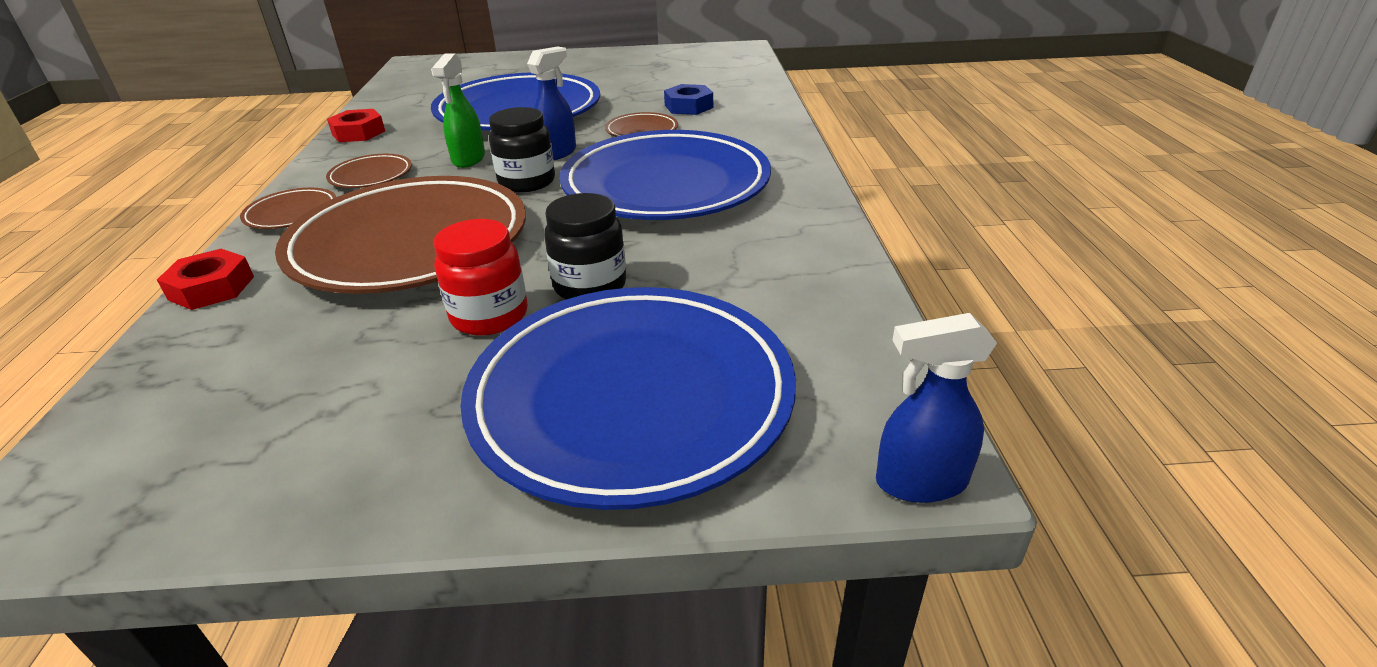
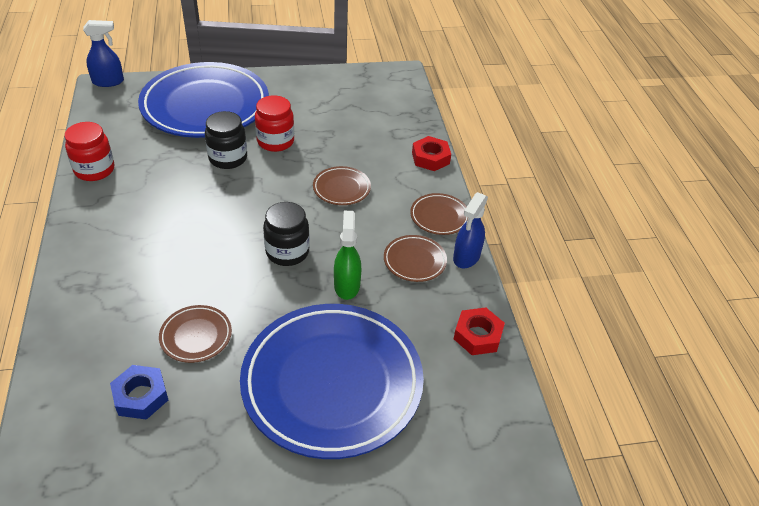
camera: 170 degrees right, 10 degrees up
brown plate [275,176,526,294] -> brown plate [313,166,371,205], size x0.41
blue spray bottle [527,46,576,160] -> blue spray bottle moved to [453,192,488,268]
blue plate [560,130,771,220] -> none
none -> red jar [65,122,115,181]

